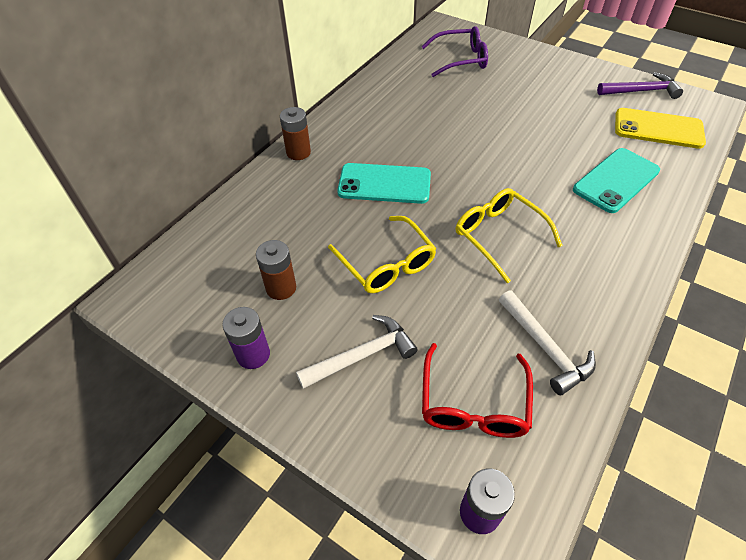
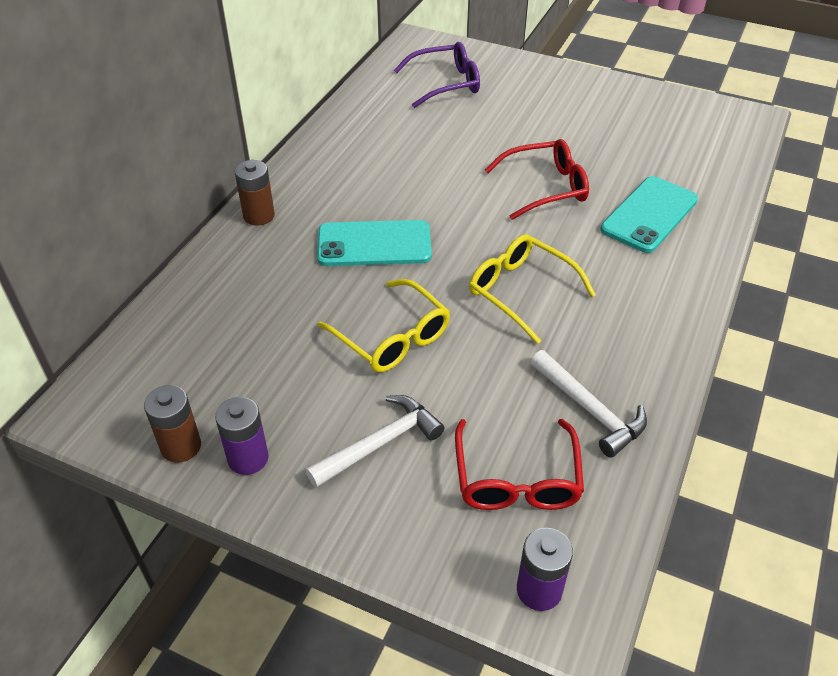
camera: 10 degrees left, 5 degrees down
brown battery [256,240,296,300] -> brown battery moved to [144,385,201,463]
purple hammer [597,72,683,99] -> none
yellow phone [615,108,706,149] -> none
none -> red glasses [485,139,589,220]

